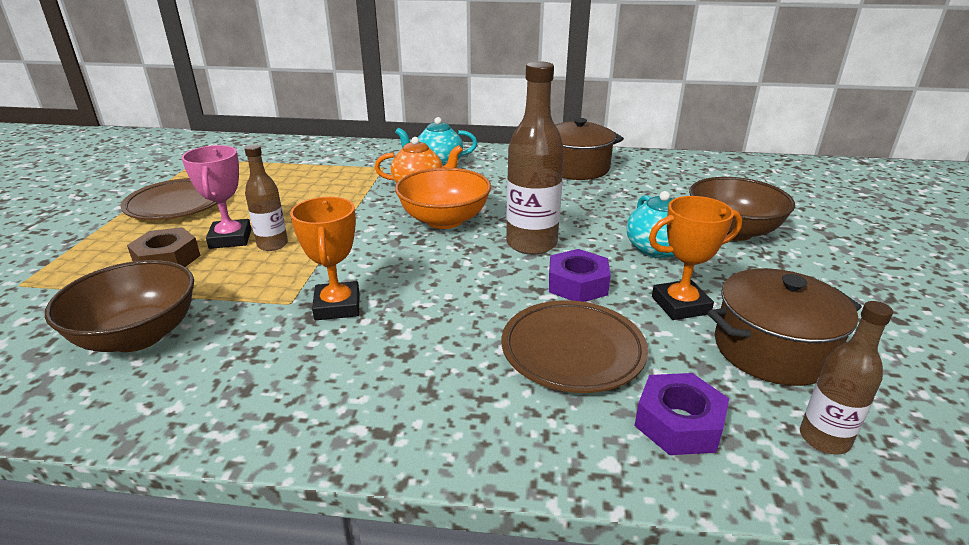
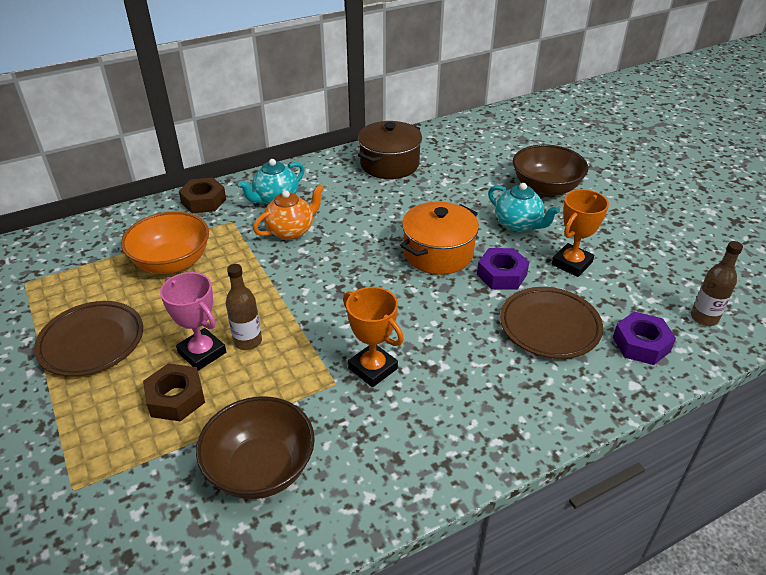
camera: 35 degrees left, 10 degrees up
orange bowl [395,168,491,229] -> orange bowl moved to [121,211,209,274]
brown bottle [506,61,564,255] -> orange pot [400,202,479,275]
brown pot [708,268,862,386] -> none
none -> brown nut [179,177,226,213]

